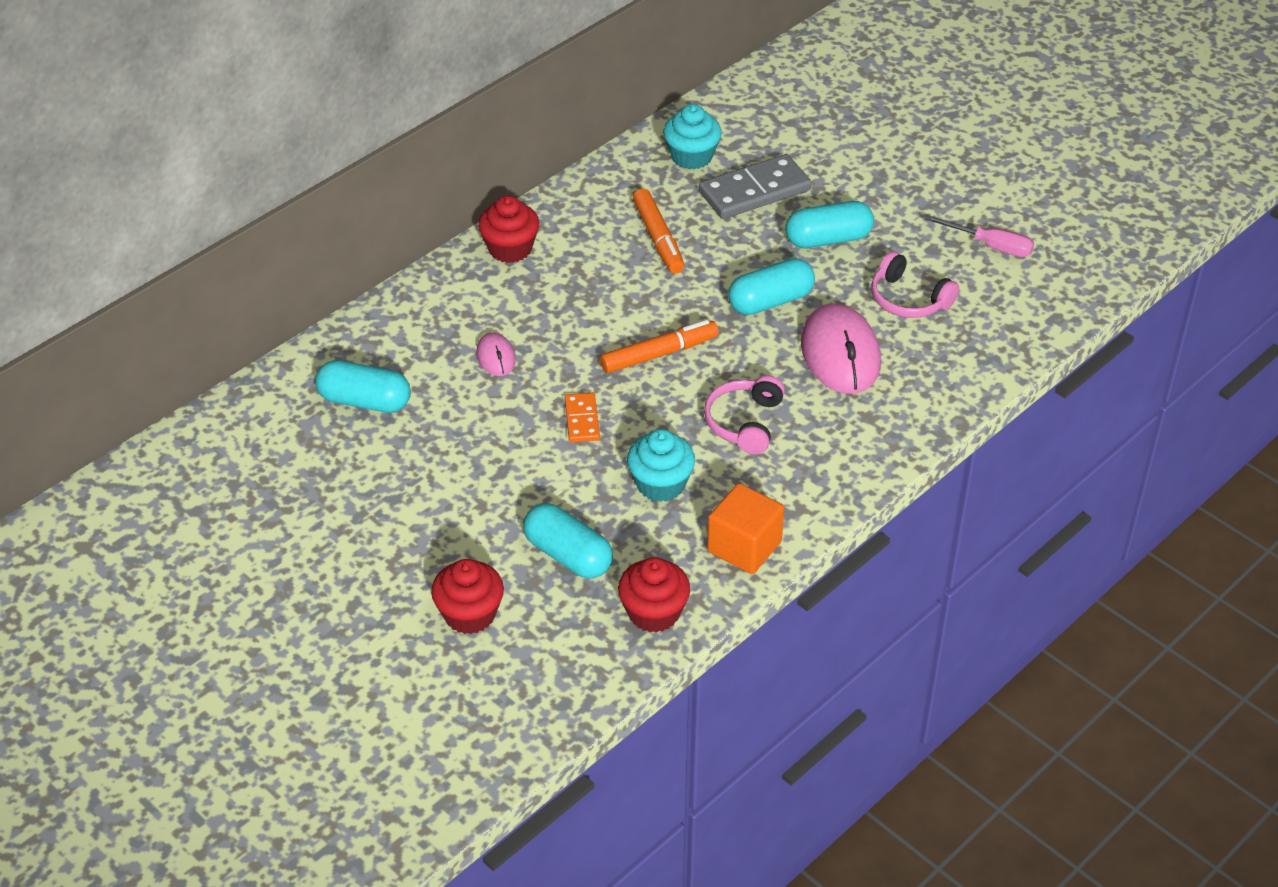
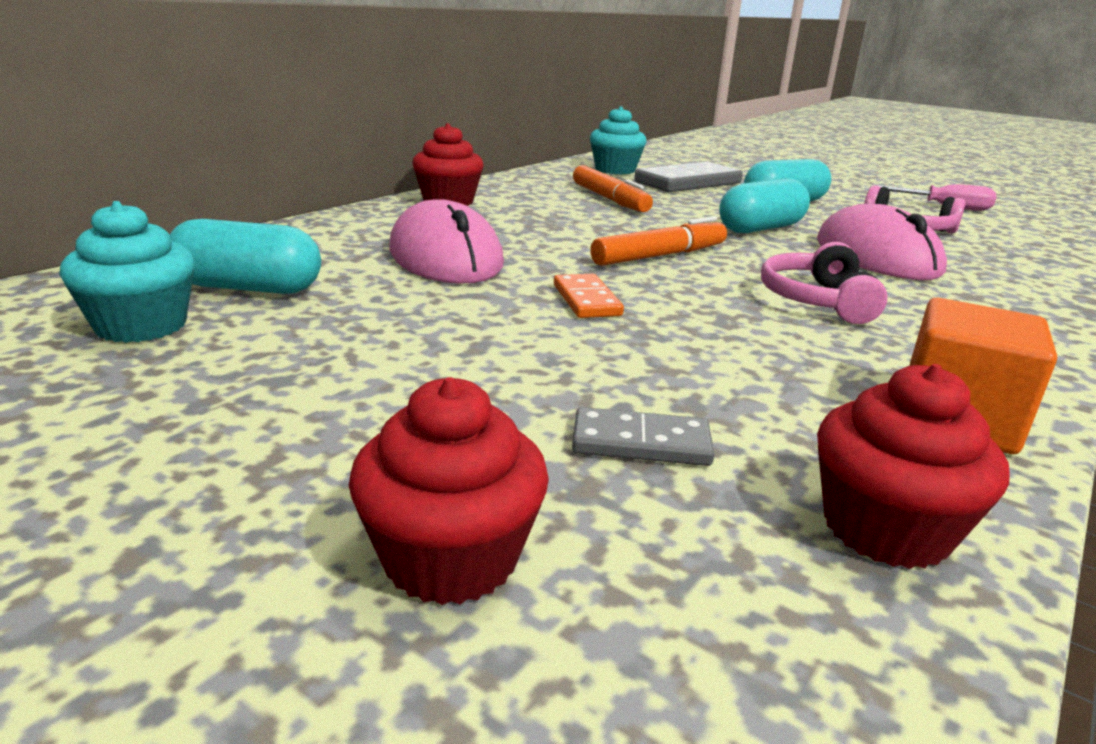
camera: 10 degrees left, 20 degrees down
pink mouse [476,332,516,376] -> pink mouse [389,199,504,284], size x2.05
turquoise capsule [523,503,613,578] -> grey domino [572,407,715,466]
turquoise cupcake [627,429,695,502] -> turquoise cupcake moved to [60,201,195,343]

